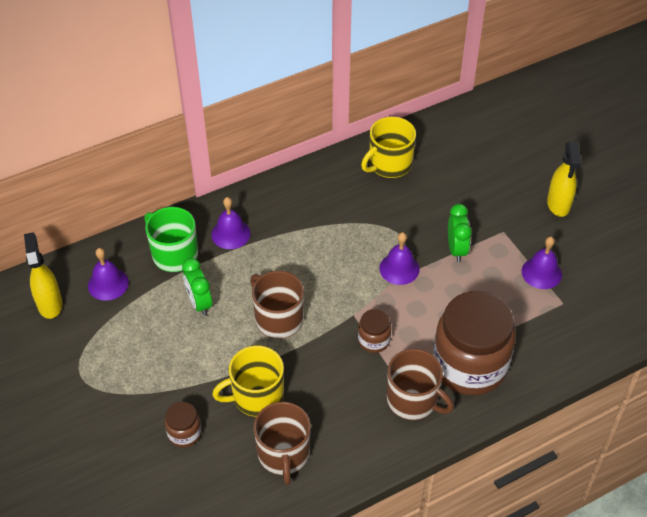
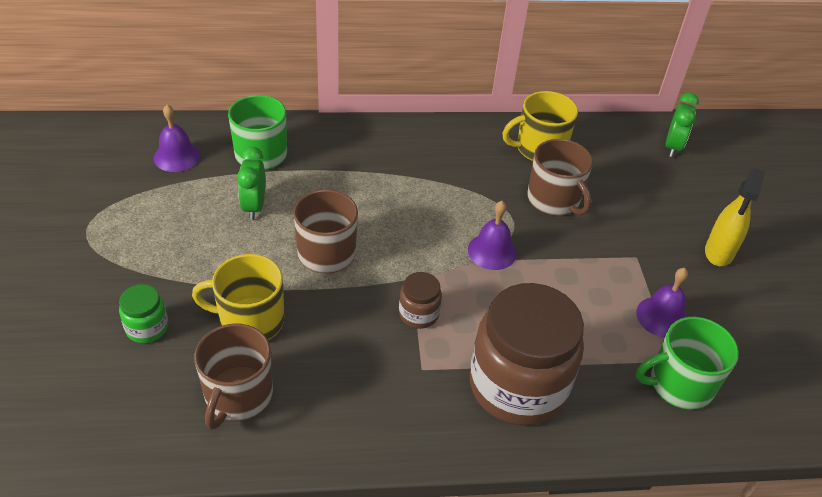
camera: 20 degrees right, 5 degrees down
yellow spray bottle [24,232,62,319] -> none
brown jar [165,402,202,448] -> green jar [119,284,168,343]
purple bell [211,197,251,249] -> none
brown mug [387,349,454,420] -> brown mug moved to [527,139,593,216]
green clock [448,204,472,262] -> green clock moved to [666,93,699,157]
none -> green mug [636,317,739,410]

